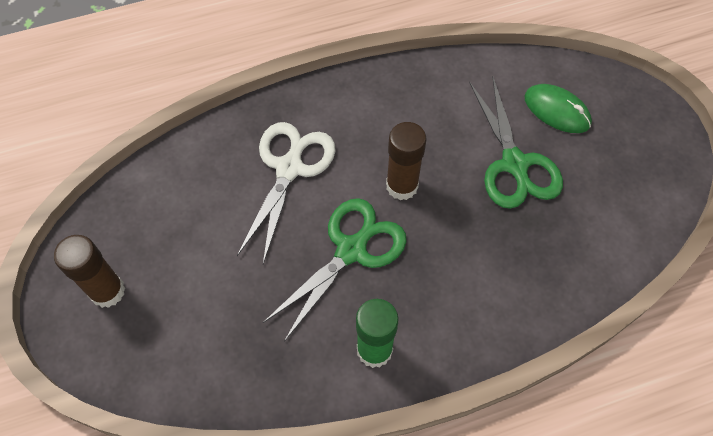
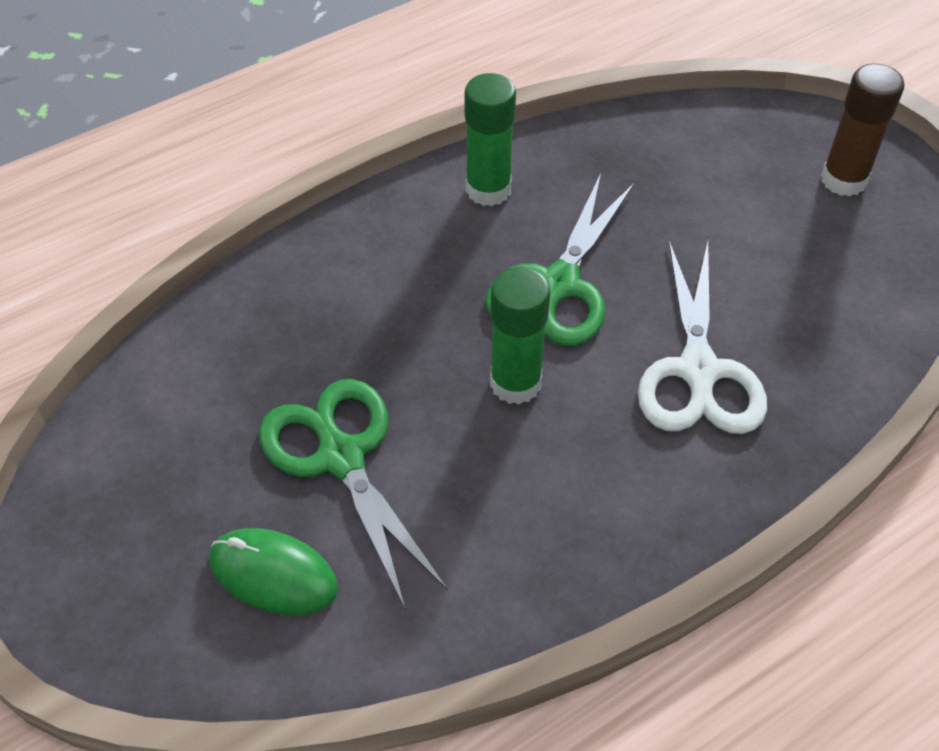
camera: 165 degrees right, 10 degrees down
brown glue stick [386,122,426,200] -> green glue stick [490,267,550,405]

